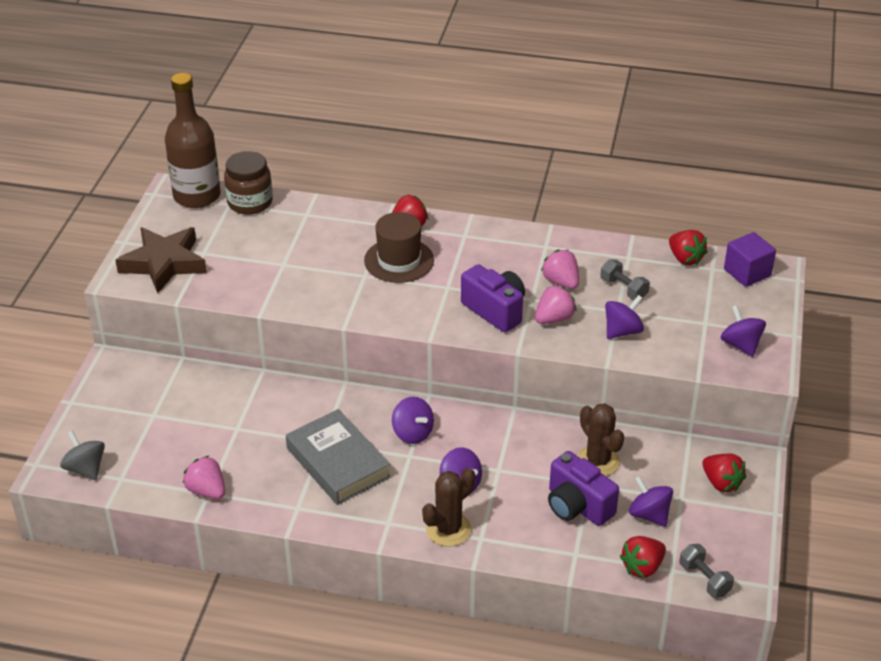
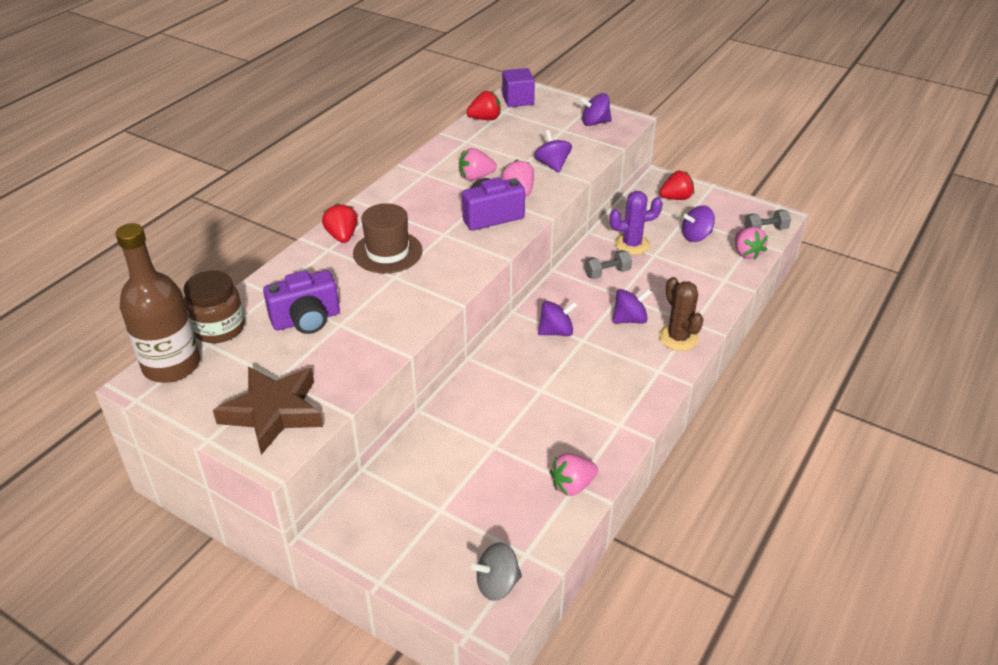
camera: 70 degrees left, 0 degrees up
grey book [286,409,391,505] -> none
purple camera [548,451,619,526] -> purple camera moved to [263,270,340,334]
brown cactus [577,404,624,476] -> purple cactus [610,191,663,255]
grey dumbbell [600,259,650,300] -> grey dumbbell moved to [585,250,632,279]
red strawberry [620,536,666,578] -> pink strawberry [735,227,768,259]

